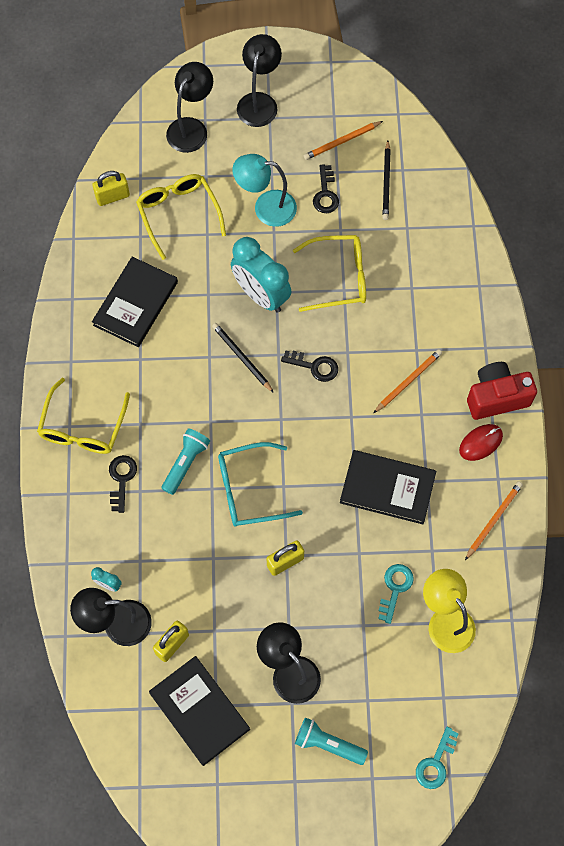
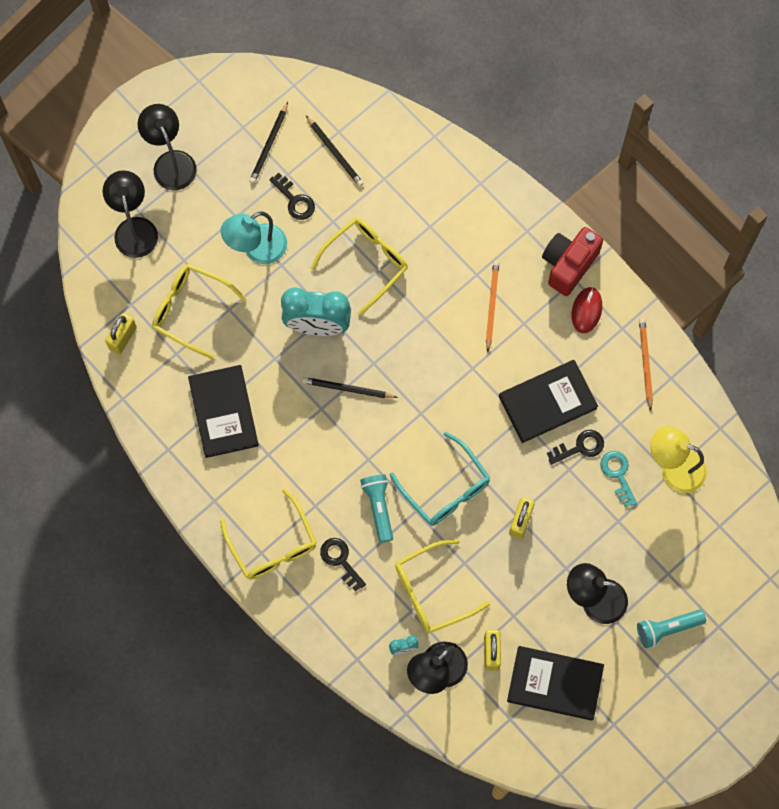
camera: 40 degrees left, 5 degrees up
turquoise glasses [218,442,303,526] -> turquoise glasses turned 75 degrees counterclockwise [390,432,490,526]
black key [281,350,338,382] -> black key moved to [547,430,604,465]
orange pencil [304,121,383,160] -> black pencil [249,102,288,184]
turquoise key [416,726,459,789] -> none
none -> yellow glasses [395,539,490,633]

